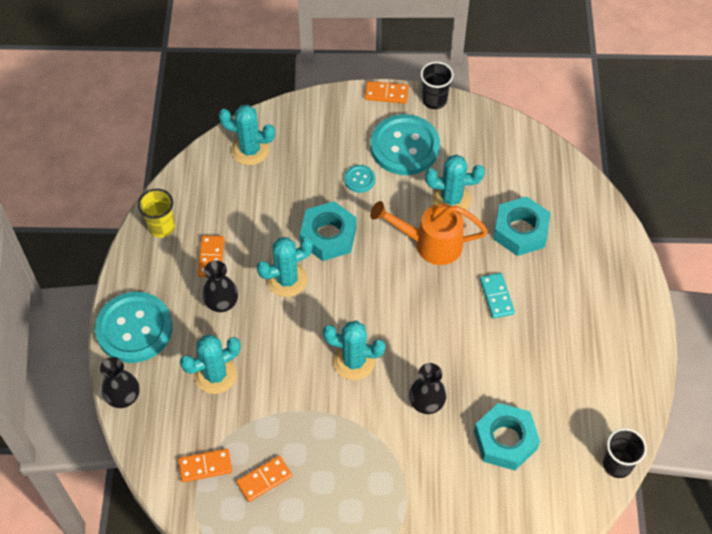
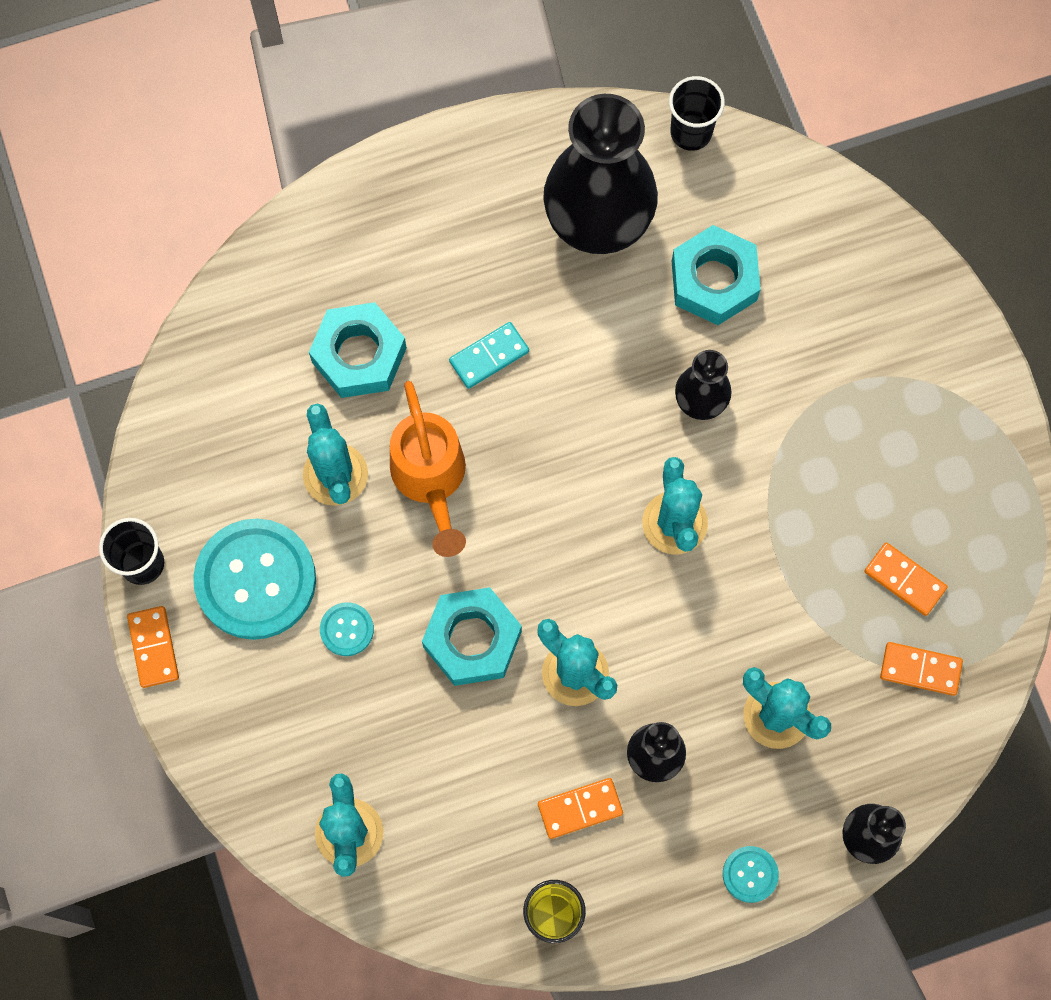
camera: 110 degrees left, 15 degrees up
turquoise button [95,292,172,363] -> turquoise button [723,846,779,903], size x0.44
orange domino [178,448,232,482] -> orange domino turned 45 degrees counterclockwise [880,642,963,696]
none -> black vase [543,94,658,254]

